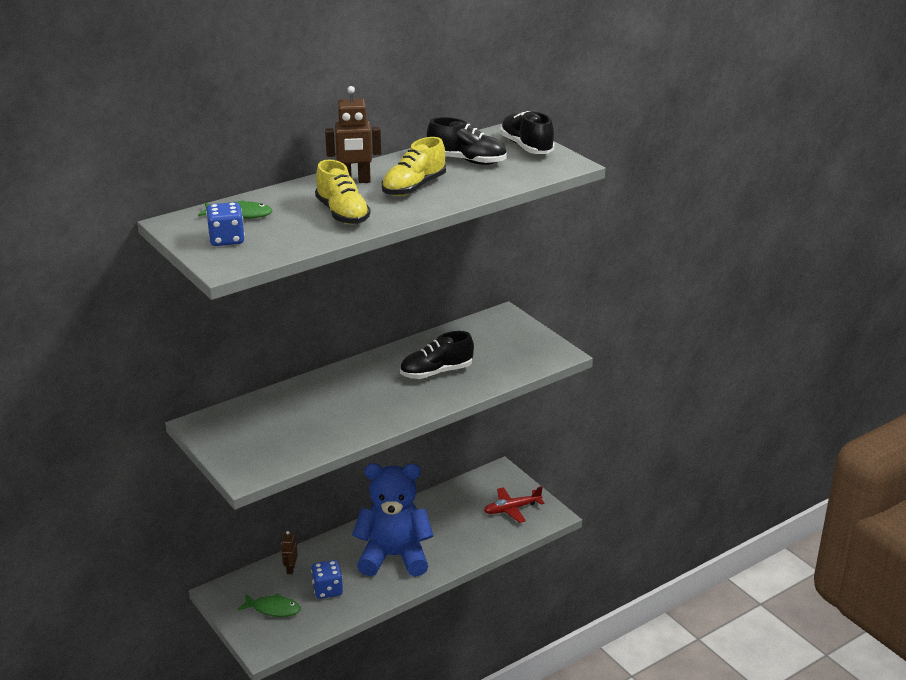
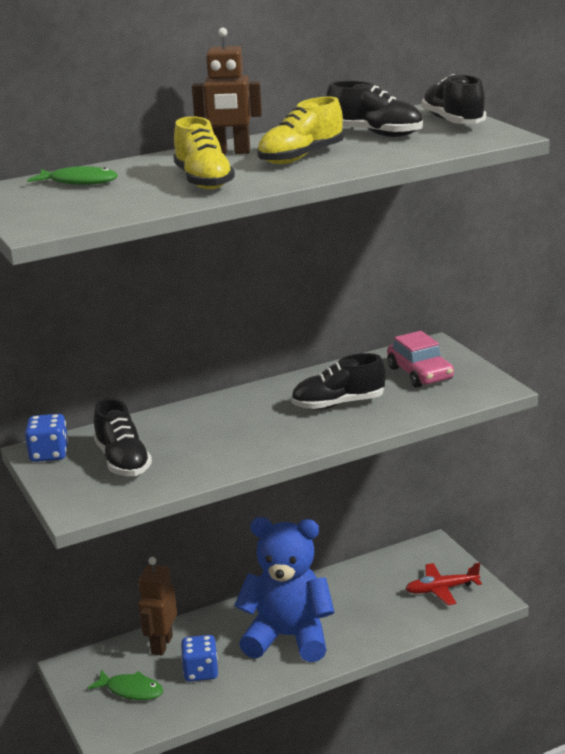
camera: 10 degrees right, 5 degrees down
blue dice [206,202,245,246] -> blue dice moved to [25,414,68,462]
brown robot [281,531,298,574] -> brown robot [138,557,177,655], size x1.77
none -> black shoe [94,398,152,476]
none -> pink car [387,331,454,388]

